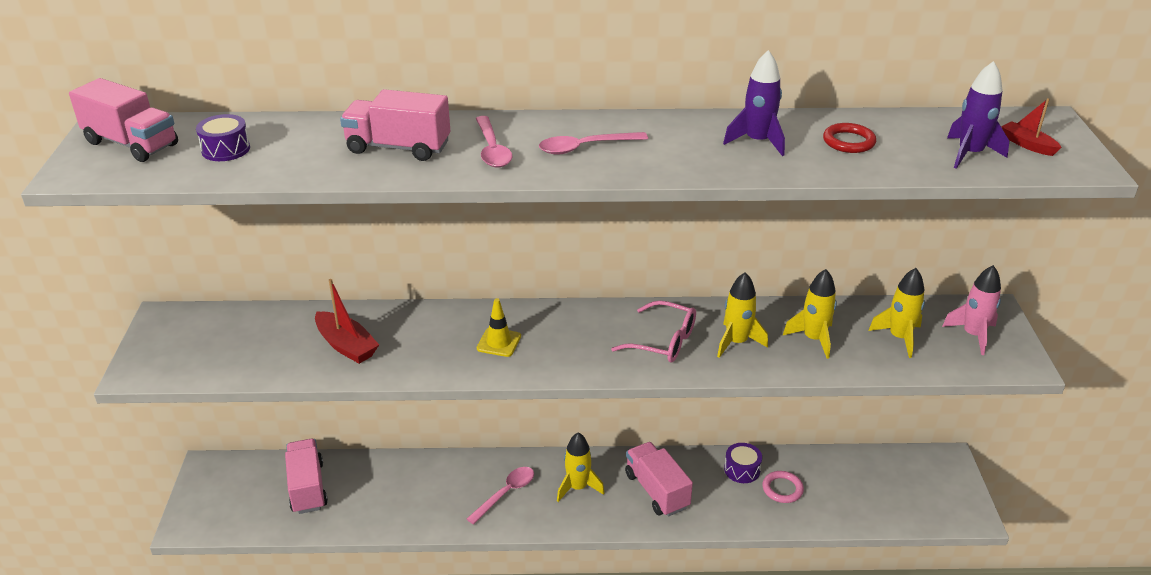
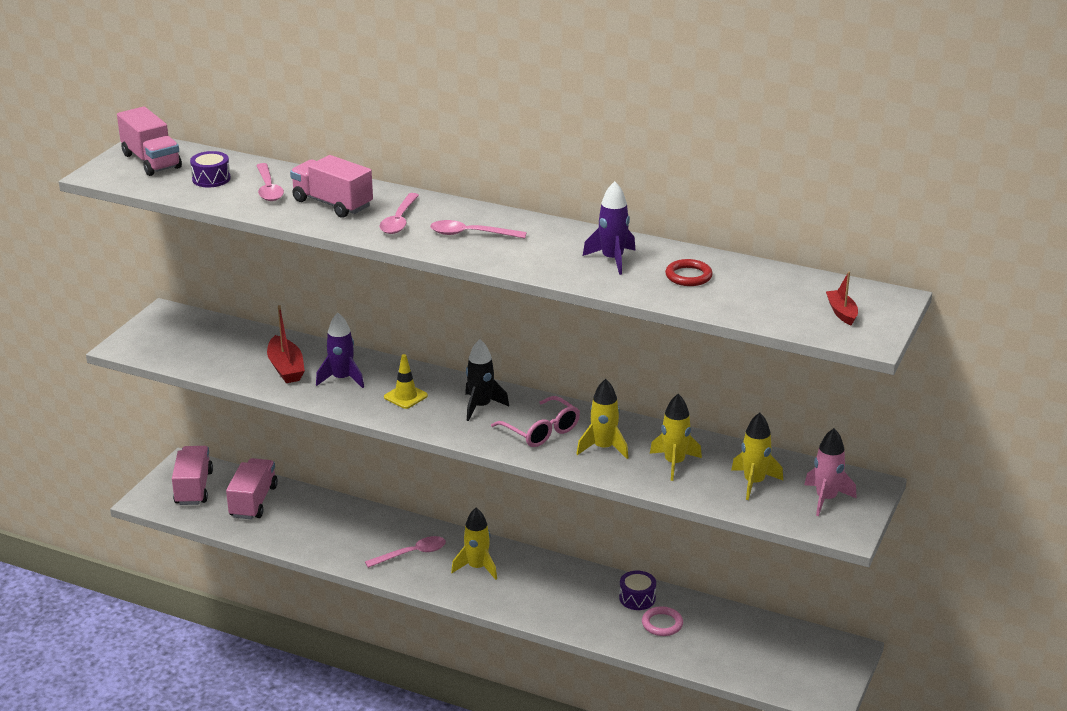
camera: 25 degrees right, 5 degrees down
pink truck [625,442,693,517] -> pink truck moved to [172,446,213,505]
purple rocket [947,61,1009,169] -> purple rocket moved to [316,313,364,388]
none -> pink spoon [256,163,284,201]
none -> black rocket [465,339,509,421]

